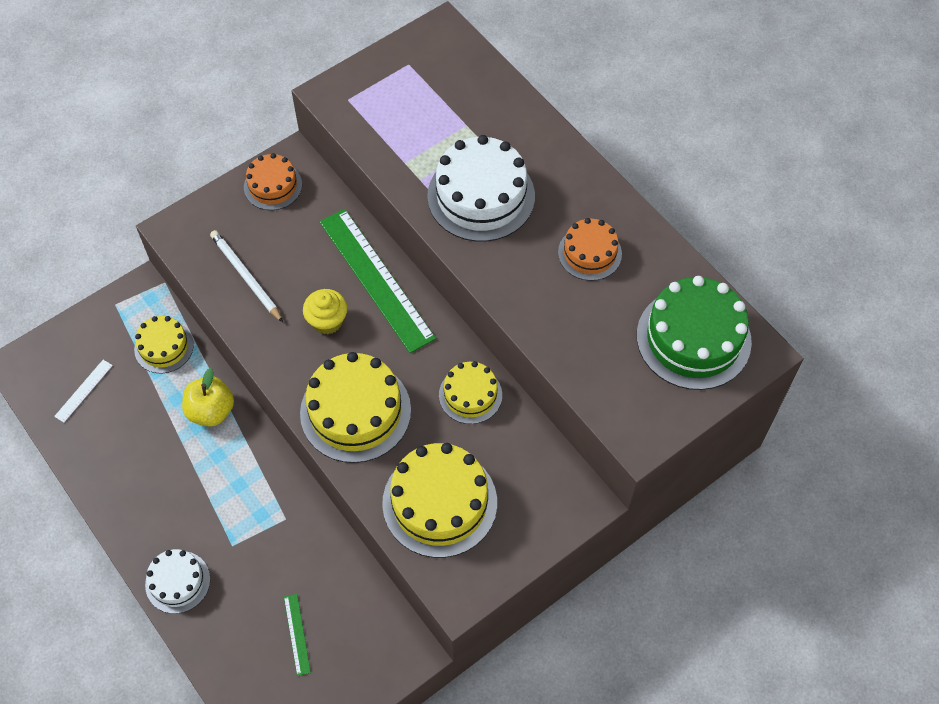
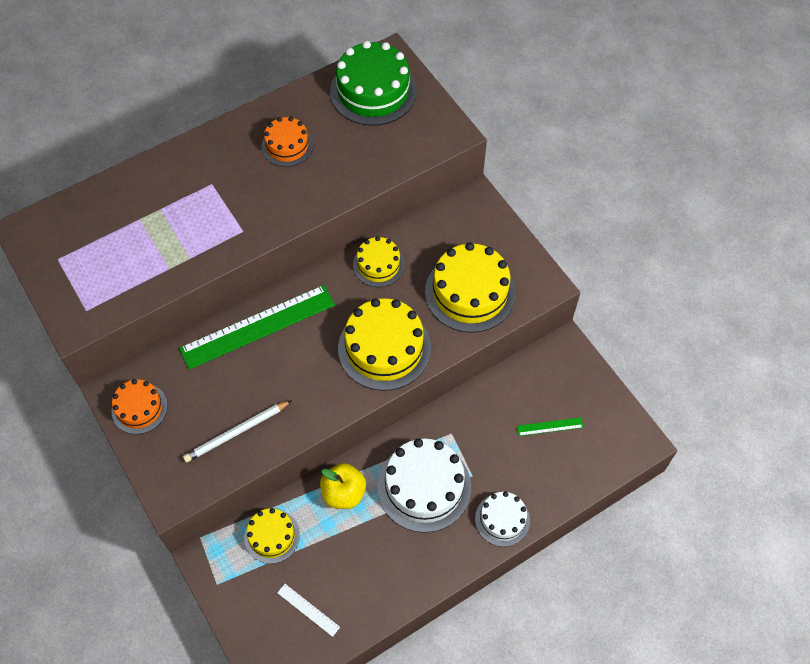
camera: 85 degrees left, 0 degrees up
yellow cupcake [303,289,347,334] -> none
white cake [427,135,535,242] -> white cake moved to [377,438,471,533]

